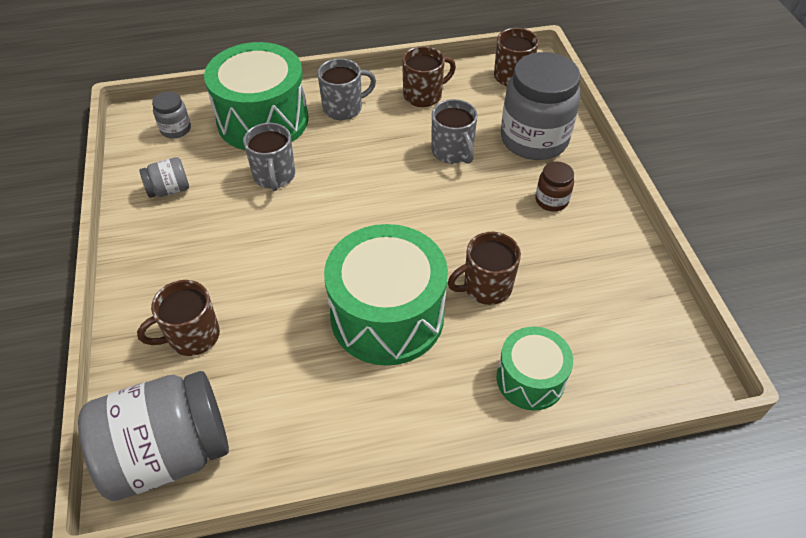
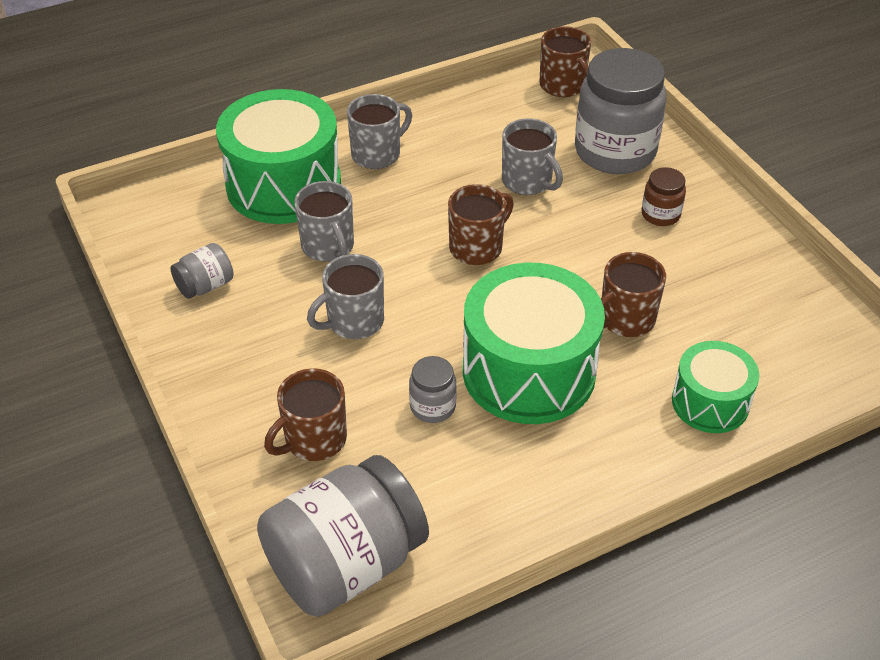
camera: 15 degrees left, 5 degrees down
grey jar [152,91,191,139] -> grey jar moved to [409,356,457,423]
brown mug [402,46,456,107] -> brown mug moved to [448,184,514,265]
none -> grey mug [307,254,384,339]

